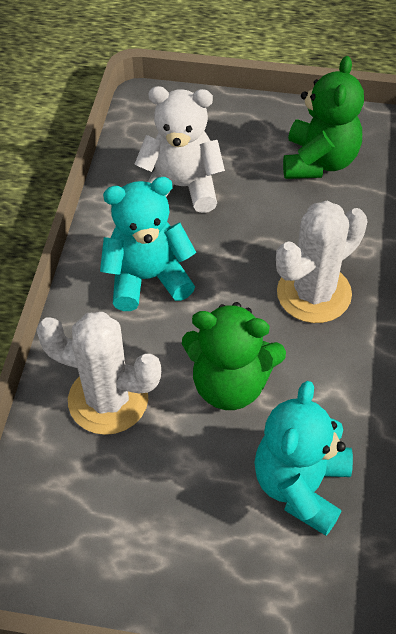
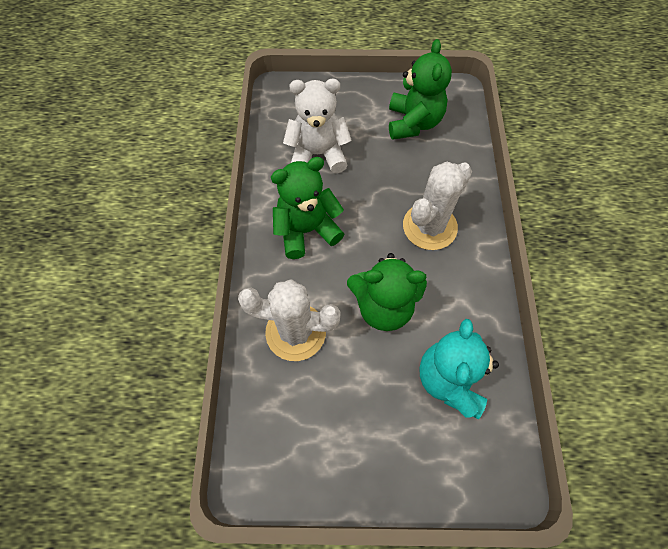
camera: 10 degrees left, 10 degrees up
turquoise teddy bear [100,177,196,311] -> green teddy bear [271,157,344,259]

